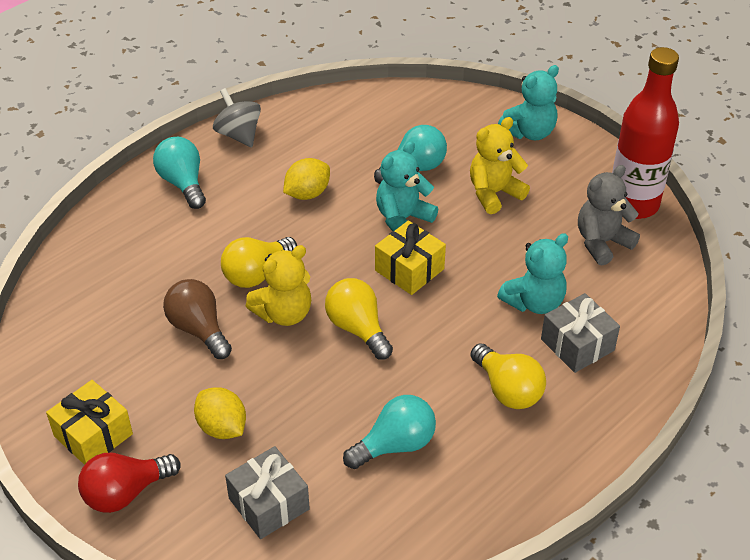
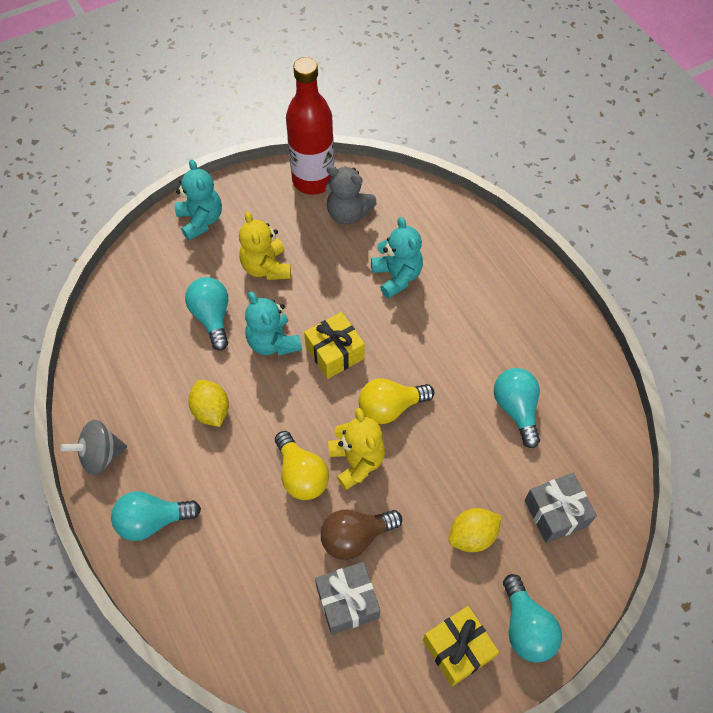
camera: 75 degrees left, 15 degrees up
red light bulb [78,453,181,513] -> turquoise light bulb [503,574,562,662]
yellow light bulb [470,343,546,409] -> none
grey gift [541,293,620,373] -> grey gift moved to [315,562,380,635]
grey teddy bear [578,165,640,266] -> grey teddy bear turned 45 degrees counterclockwise [325,165,377,224]

